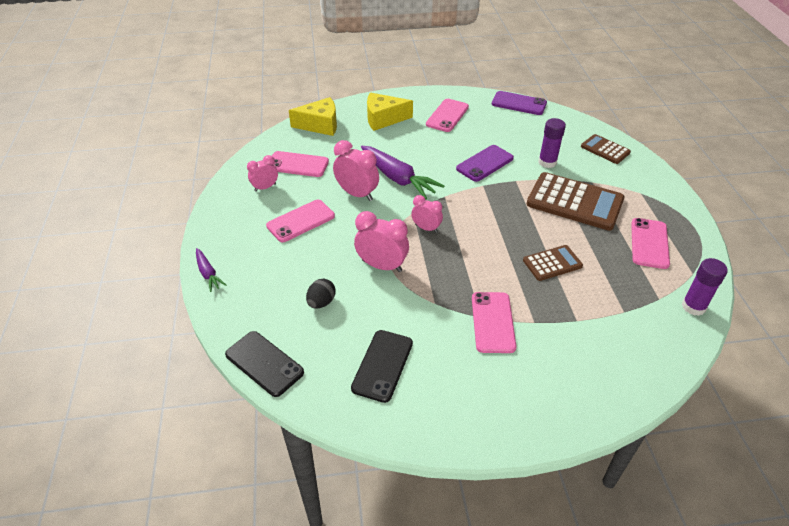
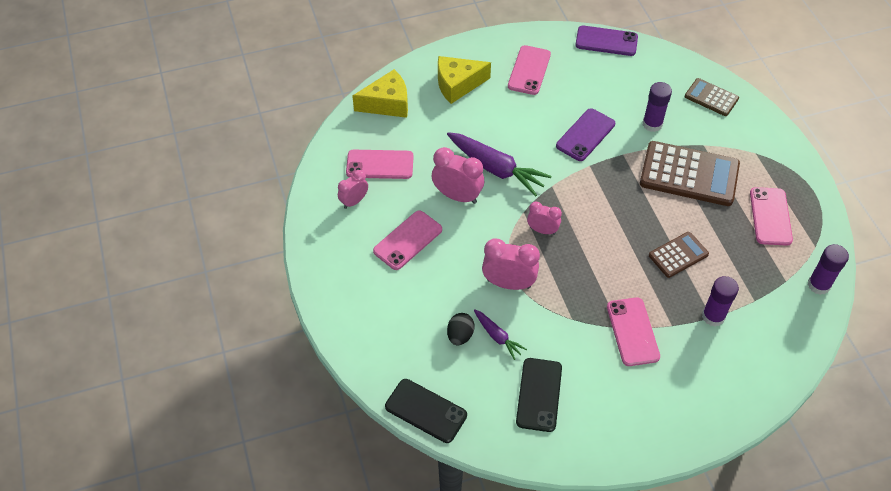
camera: 10 degrees left, 10 degrees up
purple carrot [196,248,226,292] -> purple carrot moved to [474,309,527,360]
none -> purple glue stick [702,276,739,326]

